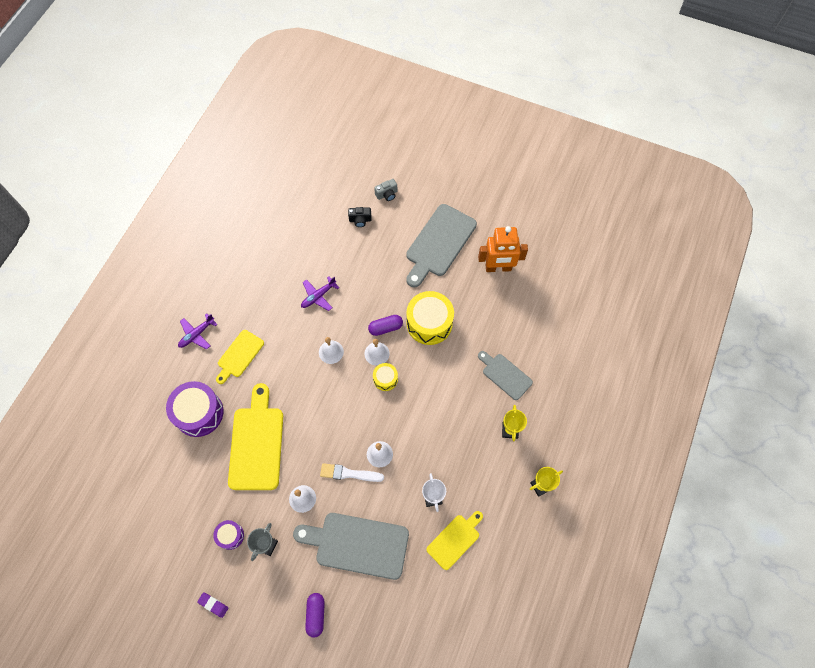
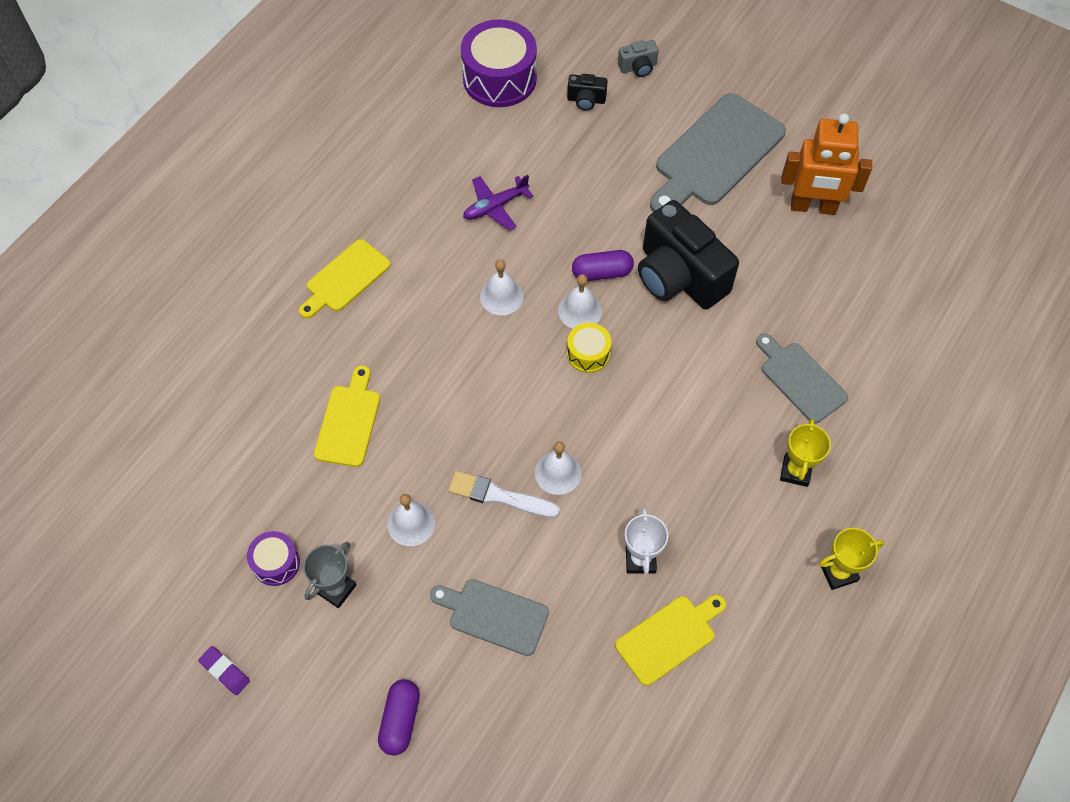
camera: 10 degrees right, 5 degrees down
purple drum [166,381,224,437] -> purple drum moved to [461,19,537,107]
purple plane [178,313,218,350] -> none
yellow cutting board [228,383,283,490] -> yellow cutting board [314,365,380,467], size x0.58
grey cutting board [293,513,409,580] -> grey cutting board [430,579,549,656], size x0.58
yellow drum [406,291,454,345] -> black camera [638,200,739,309]

